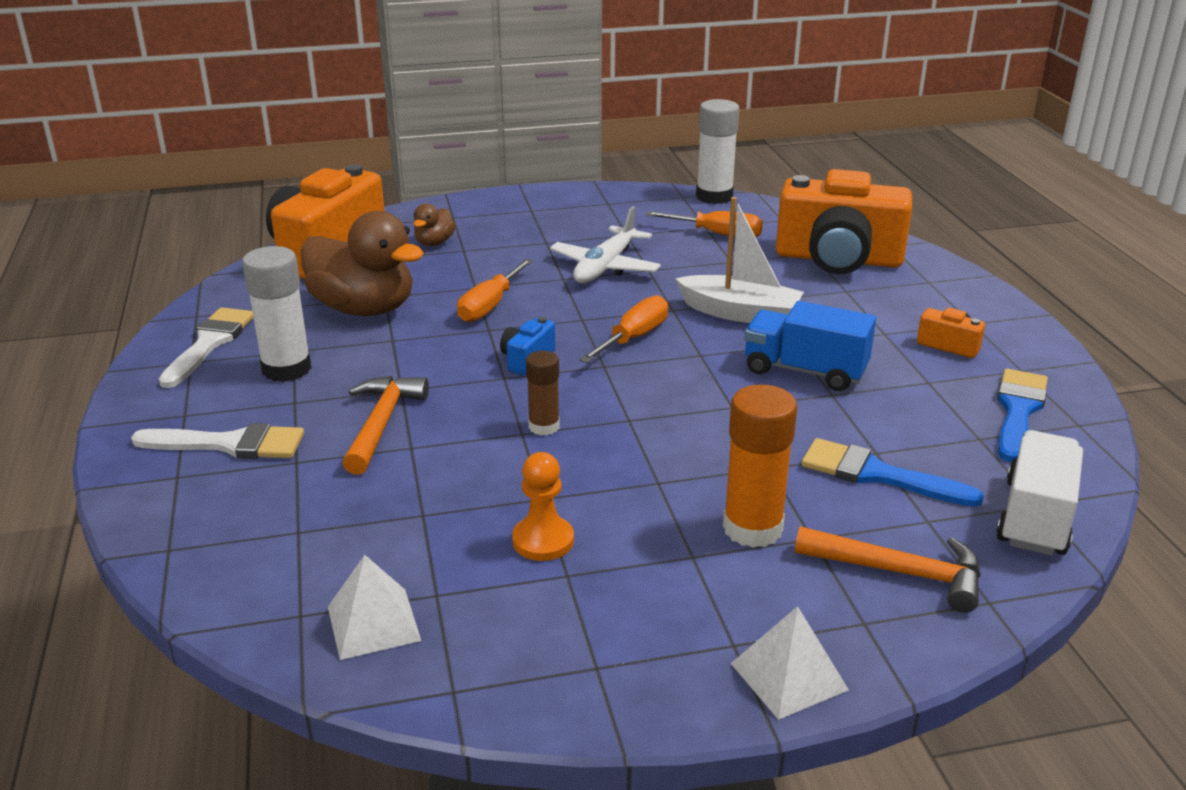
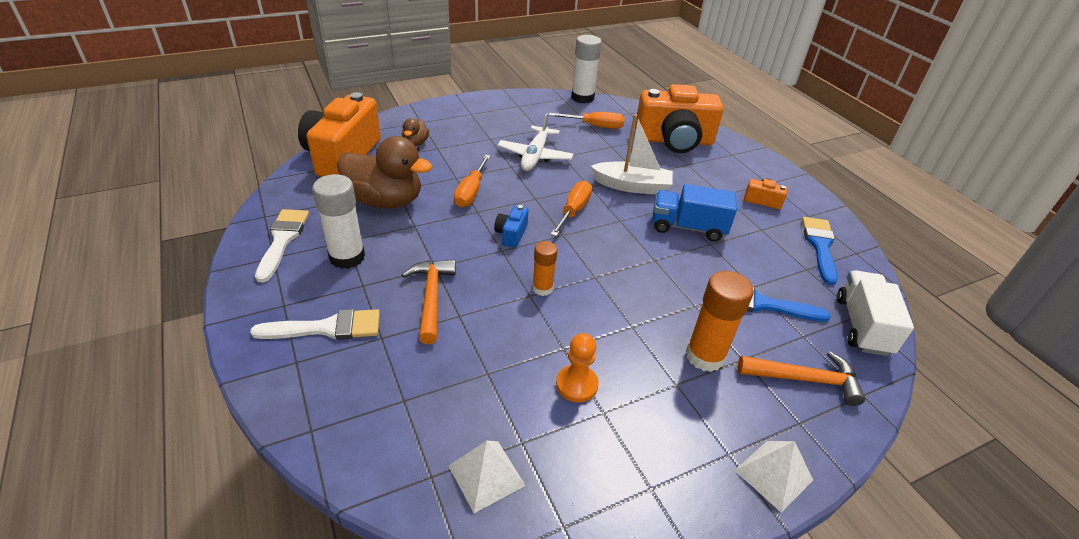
camera: 15 degrees left, 10 degrees up
brown glue stick [526,351,560,435] -> orange glue stick [532,241,557,296]

